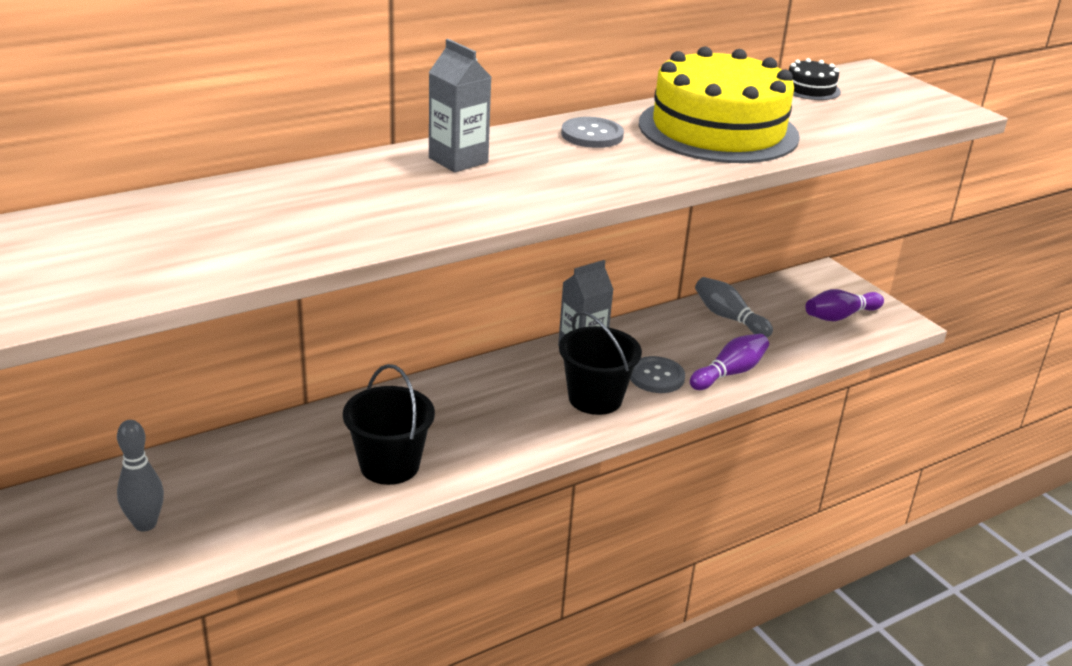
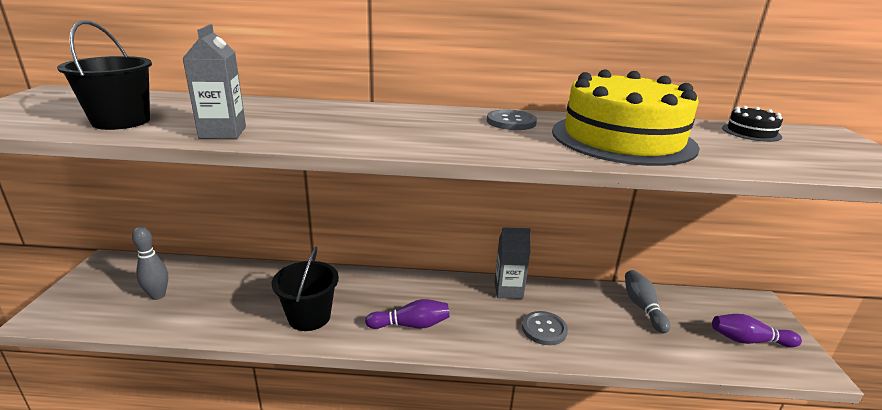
camera: 35 degrees right, 5 degrees down
grey carton [429,39,491,172] -> grey carton moved to [182,24,246,139]
black bucket [559,311,642,415] -> black bucket moved to [57,21,152,130]
purple bowling pin [690,334,769,390] -> purple bowling pin moved to [365,299,450,329]

